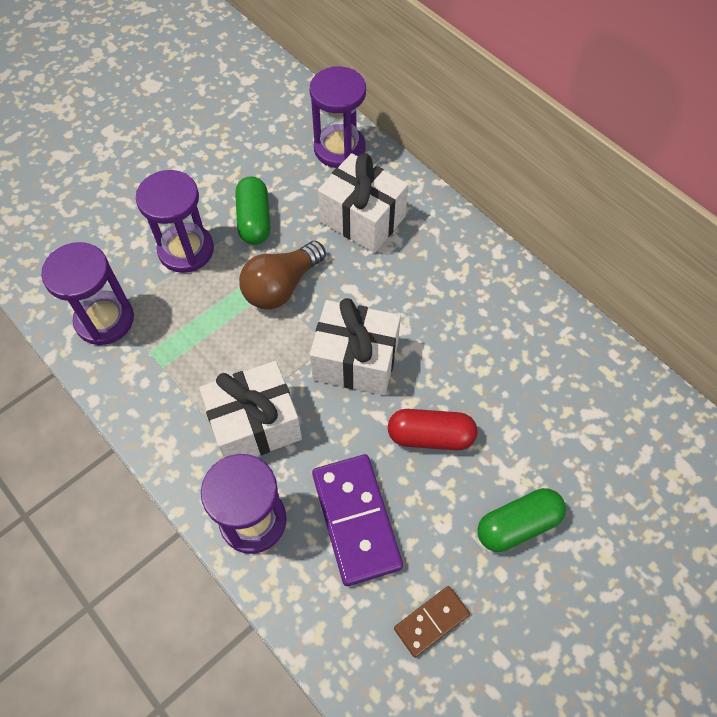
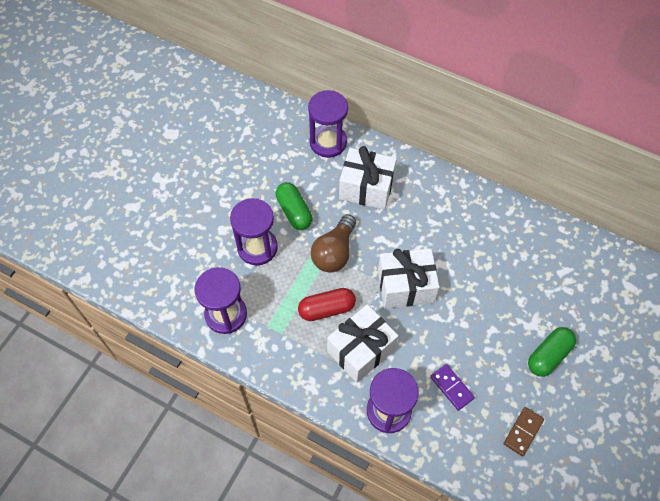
camera: 20 degrees left, 0 degrees up
purple domino [312,454,403,586] -> purple domino [430,364,475,411], size x0.55
red capsule [388,409,477,450] -> red capsule moved to [298,288,356,321]

